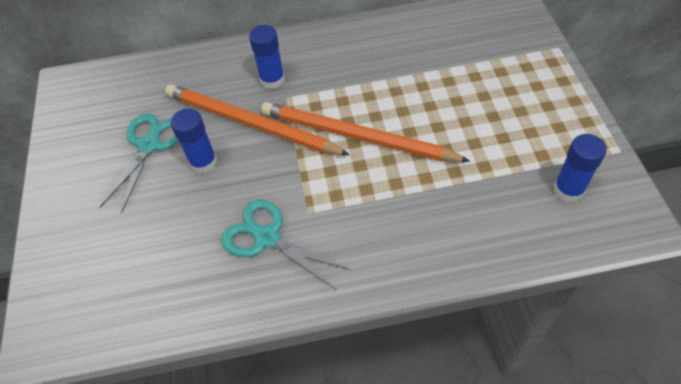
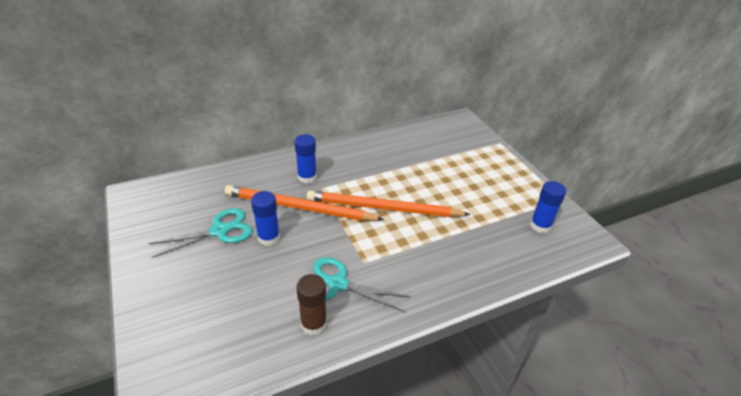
camera: 20 degrees left, 15 degrees down
turquoise scissors [100,113,179,213] -> turquoise scissors turned 60 degrees clockwise [148,208,252,258]
none -> brown glue stick [296,274,327,335]

